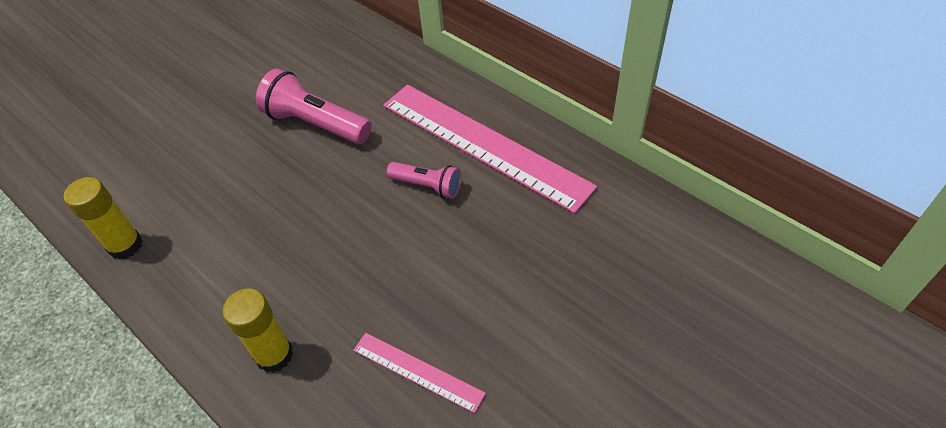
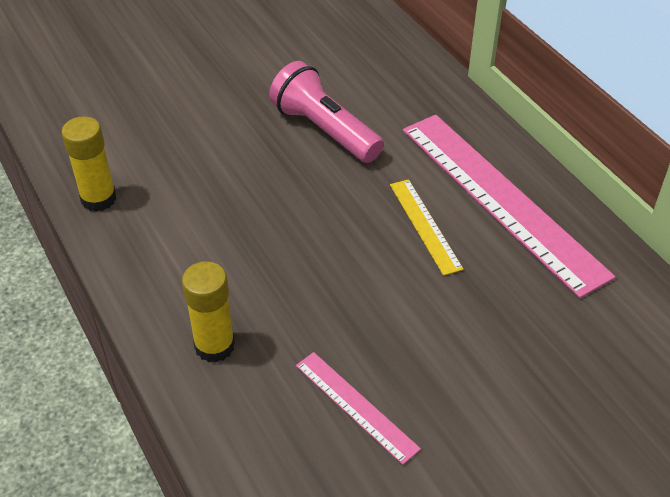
camera: 15 degrees right, 5 degrees down
pink flashlight [386,162,462,199] -> yellow ruler [390,179,464,276]

